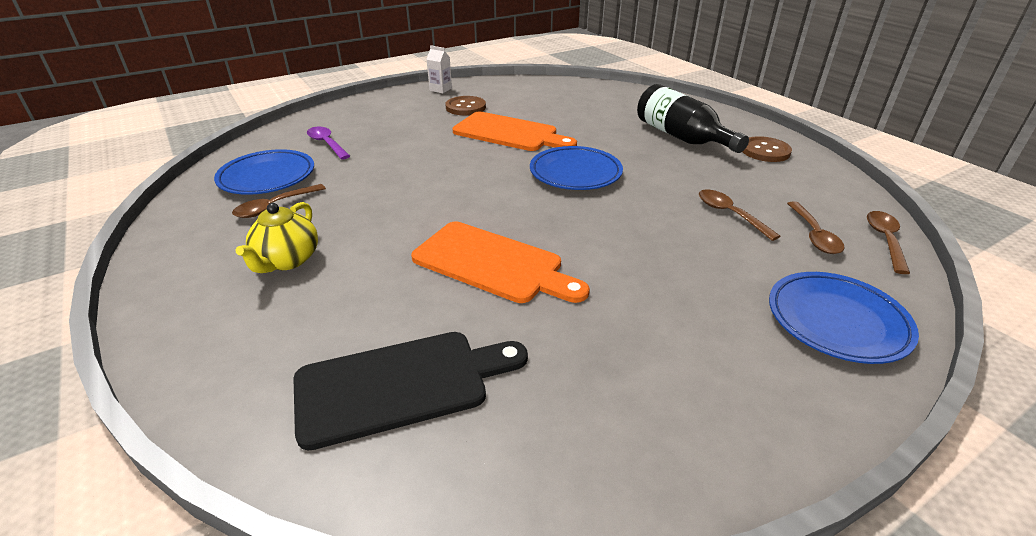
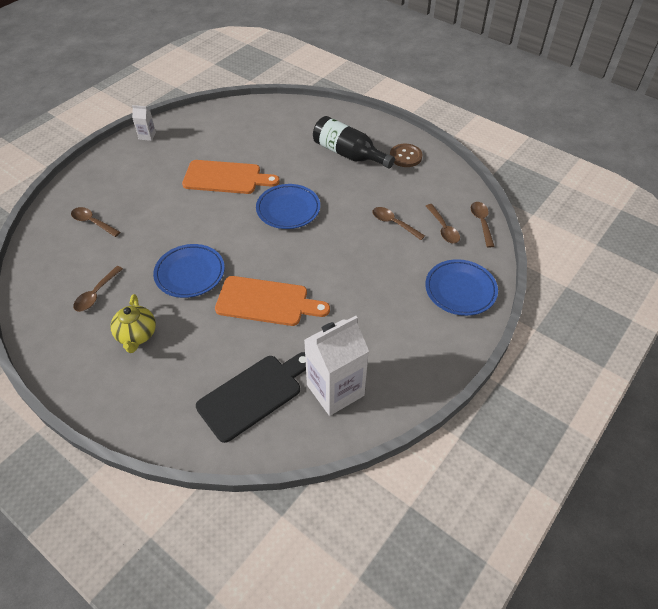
camera: 20 degrees left, 15 degrees up
blue plate [214,149,314,195] -> blue plate moved to [153,244,225,298]
purple spoon [307,127,350,159] -> brown spoon [71,207,120,237]
brown button [445,96,486,115] -> none
none -> white carton [304,316,369,416]

